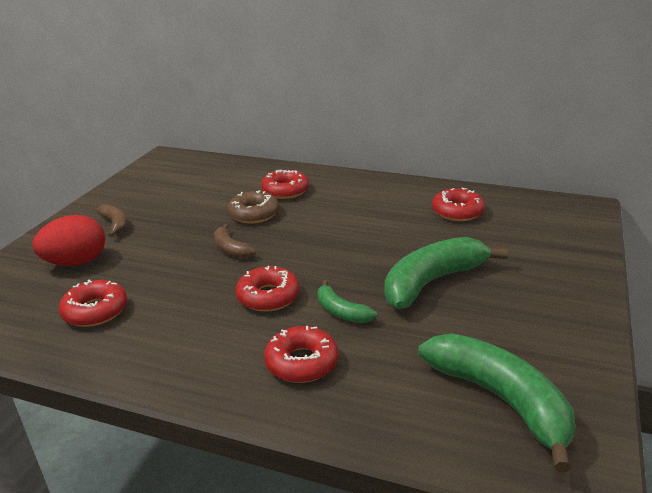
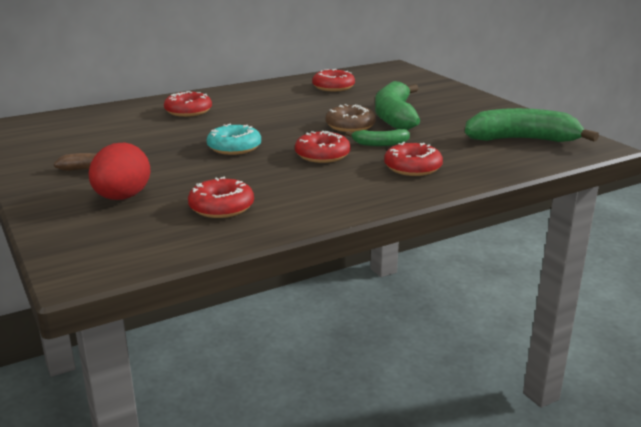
camera: 50 degrees left, 5 degrees down
brown banana [214,224,256,259] -> turquoise donut [207,124,261,155]
brown donut [227,190,279,224] -> brown donut moved to [326,104,376,132]

